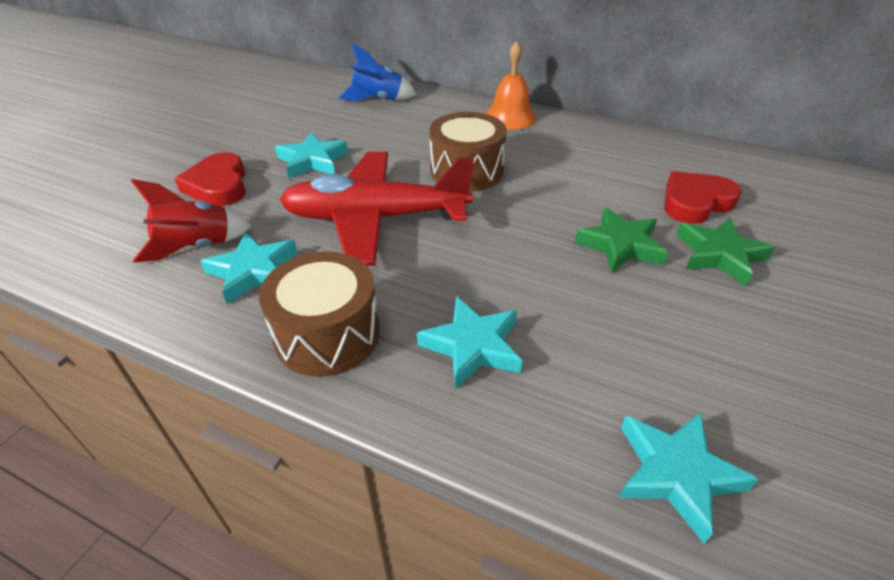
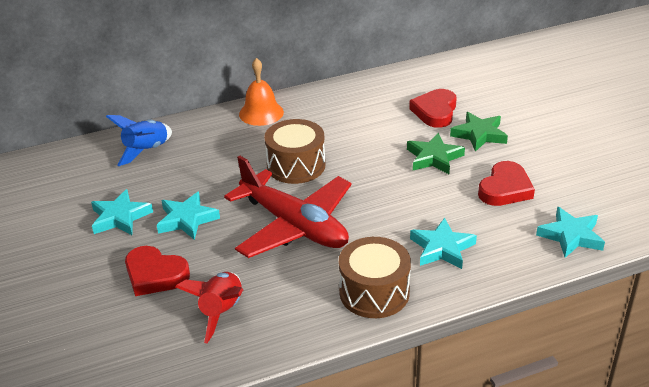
camera: 45 degrees left, 5 degrees down
turquoise star [200,232,298,304] -> turquoise star moved to [91,189,153,235]
red plane [280,152,474,266] -> red plane turned 90 degrees counterclockwise [224,156,352,258]
none -> red heart [478,161,535,206]

